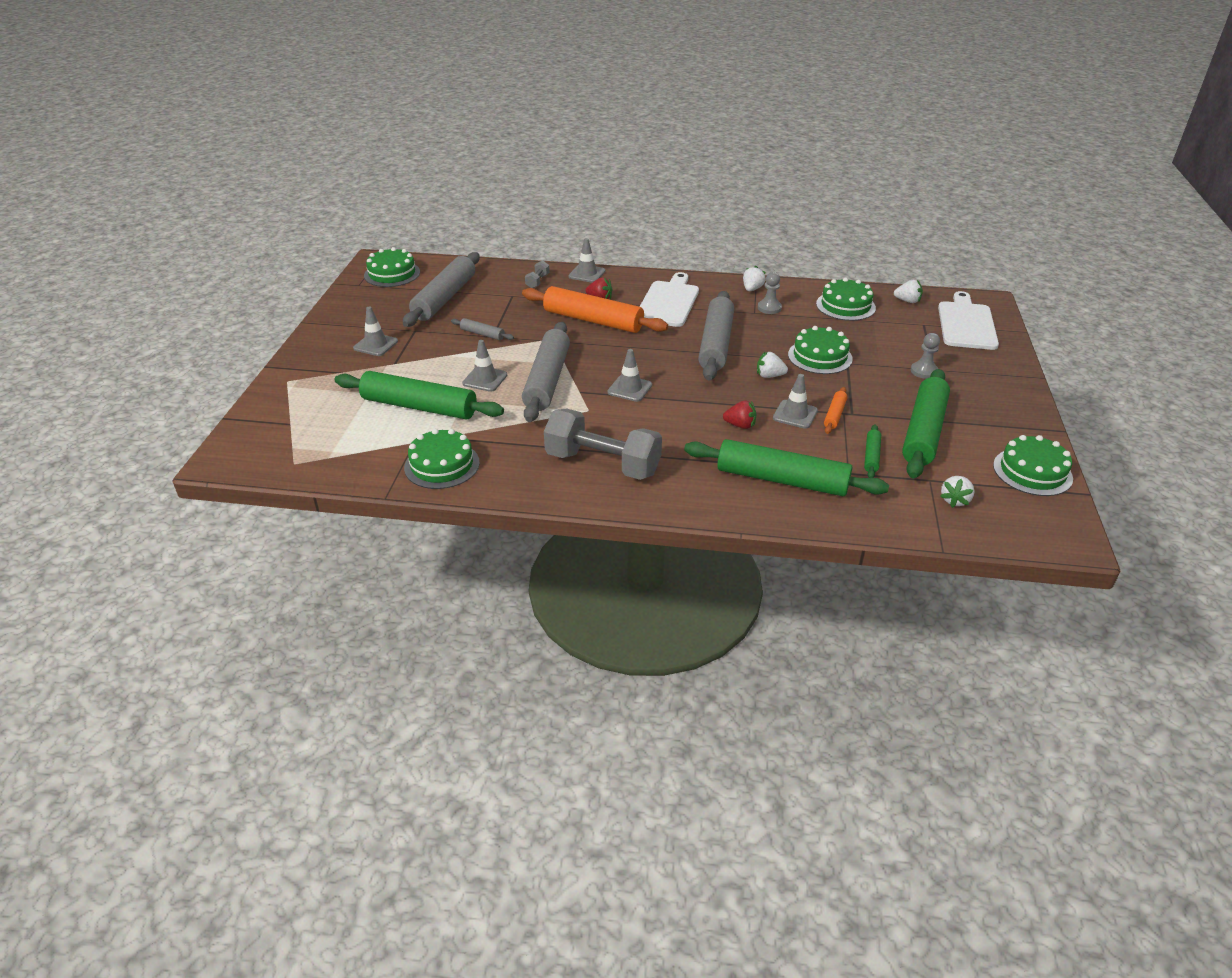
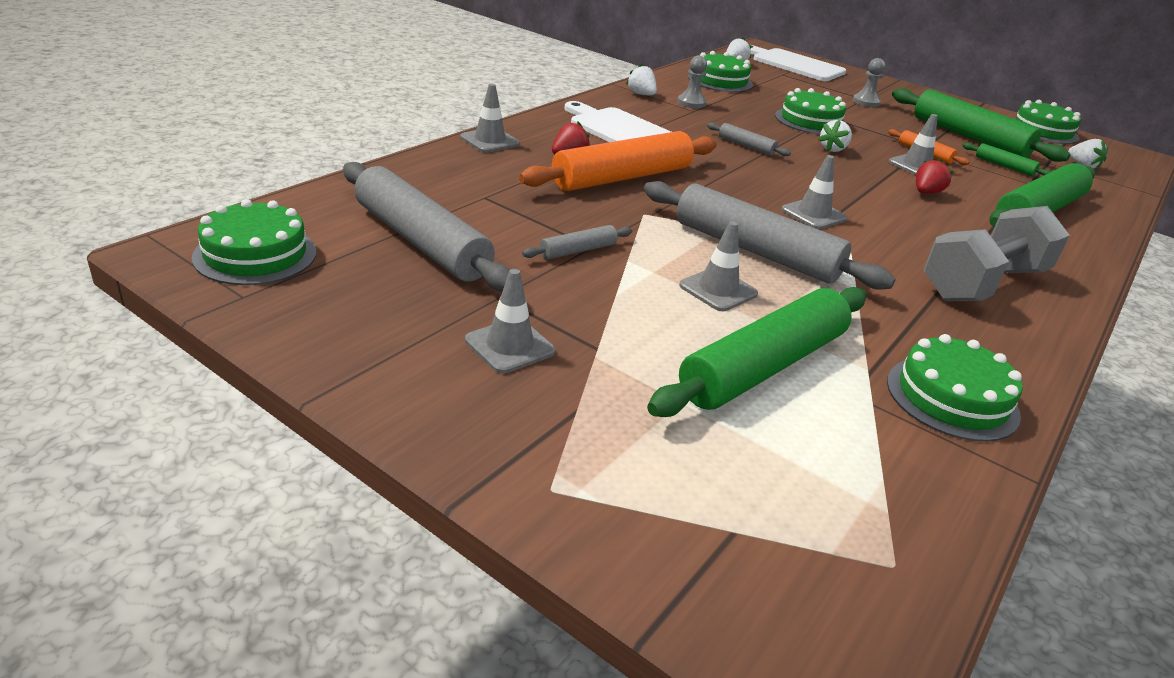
camera: 65 degrees left, 5 degrees down
grey dumbbell [525,260,550,288] -> none
grey rolling pin [698,291,734,380] -> grey rolling pin [707,122,791,156], size x0.45

